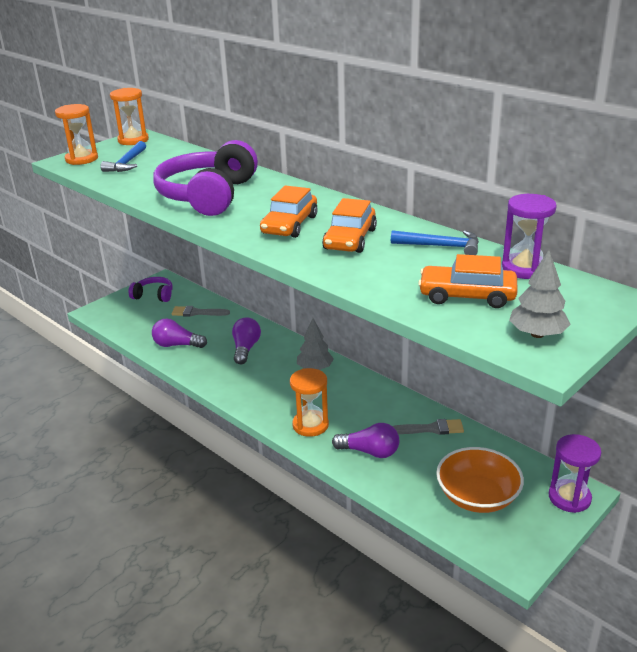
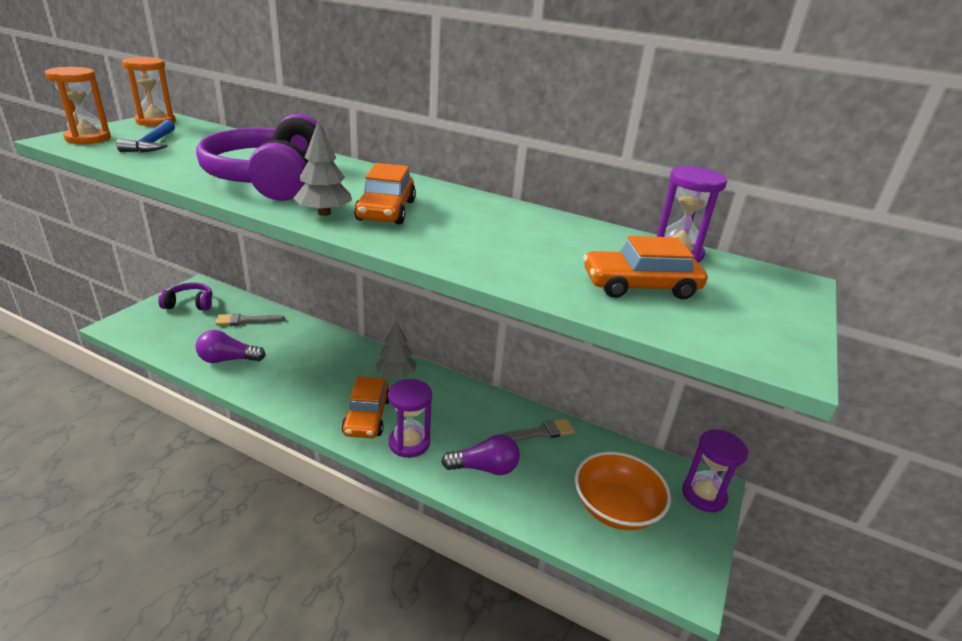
camera: 20 degrees left, 0 degrees up
purple light bulb [232,317,261,364] -> none
orange hourglass [290,368,329,437] -> purple hourglass [388,379,432,458]
orange car [322,198,377,253] -> orange car moved to [342,376,389,438]
blue hammer [391,230,479,255] -> none
grey tree [509,250,571,338] -> grey tree moved to [293,121,352,216]

